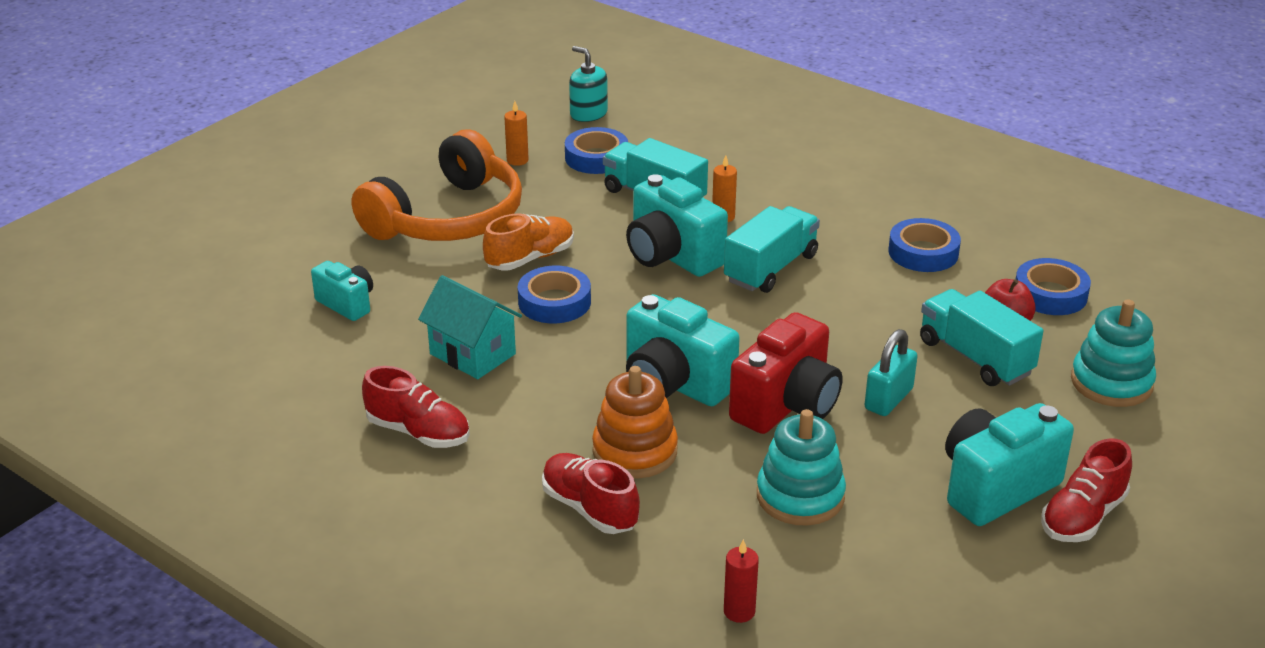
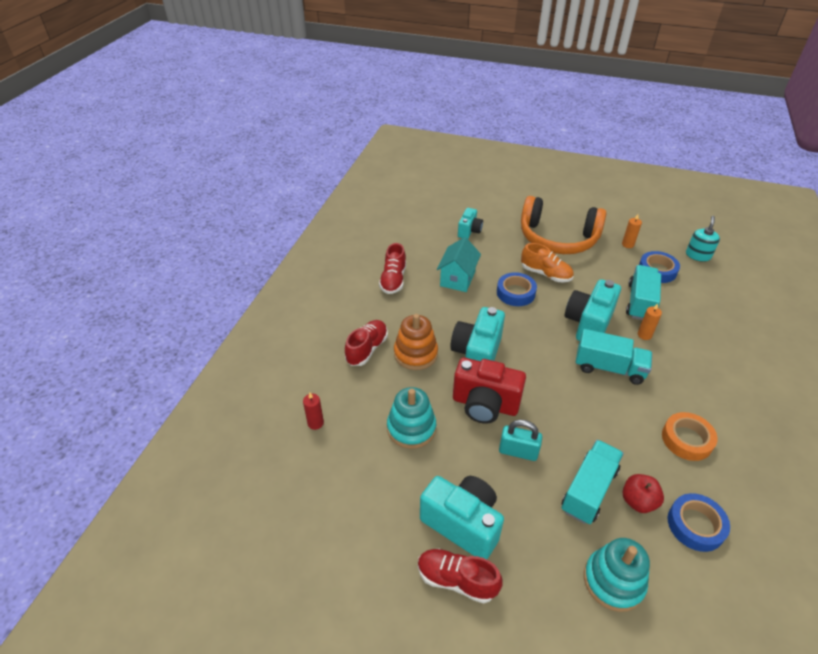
camera: 70 degrees right, 10 degrees up
blue tape [889,218,961,272] -> orange tape [662,412,718,461]

